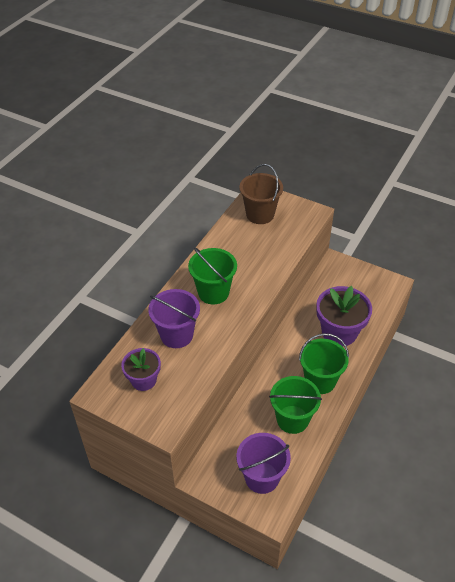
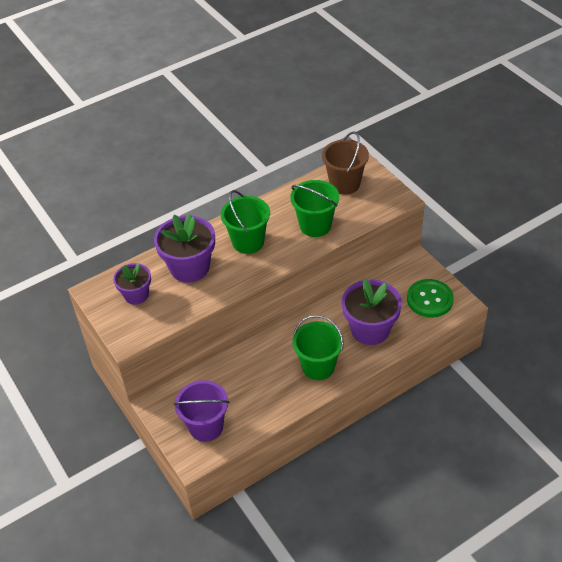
camera: 30 degrees right, 0 degrees up
purple bucket [148,289,200,348] -> purple flower pot [154,214,215,283]
green bucket [269,376,322,434] -> green bucket moved to [290,180,339,237]
none -> green button [407,279,454,318]

